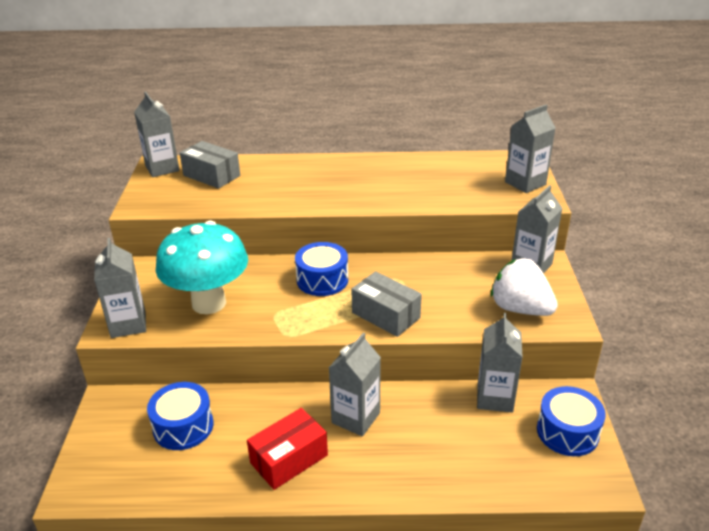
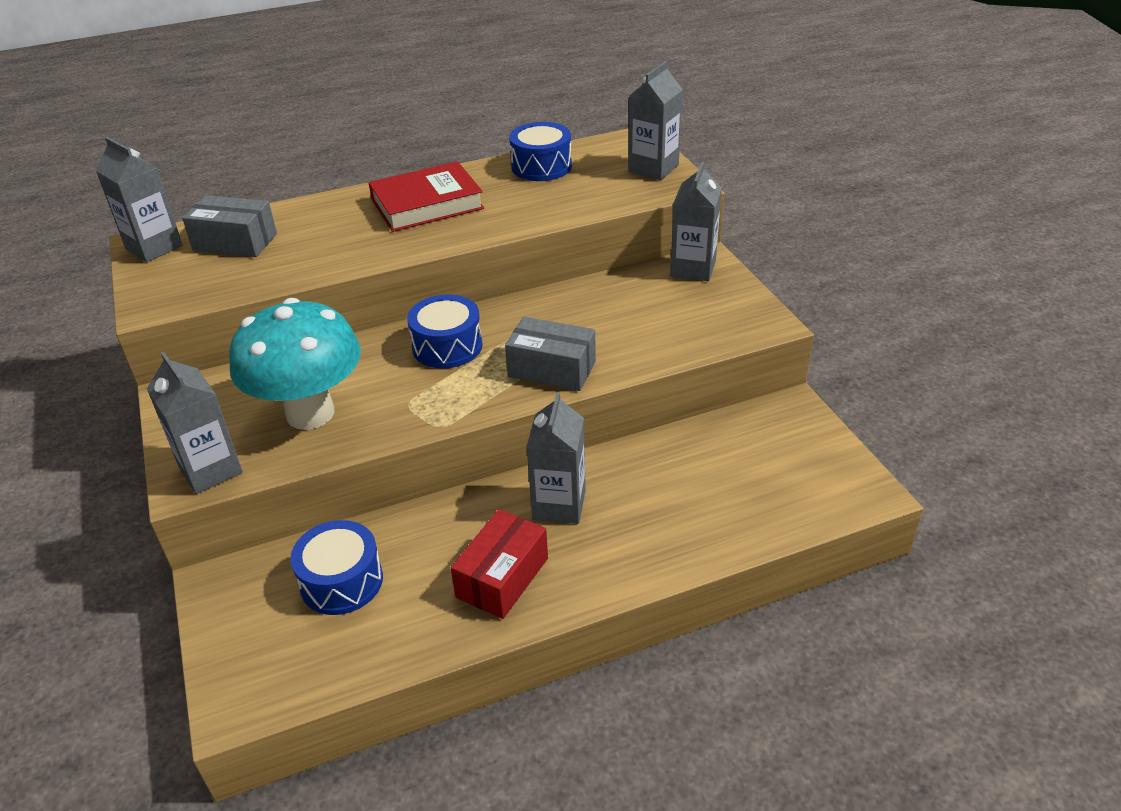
camera: 20 degrees left, 5 degrees up
grey carton [477,313,523,413] -> none
white strawberry [491,258,558,316] -> none
blue drum [537,386,606,456] -> blue drum moved to [509,122,572,181]
none -> red book [369,161,484,232]

